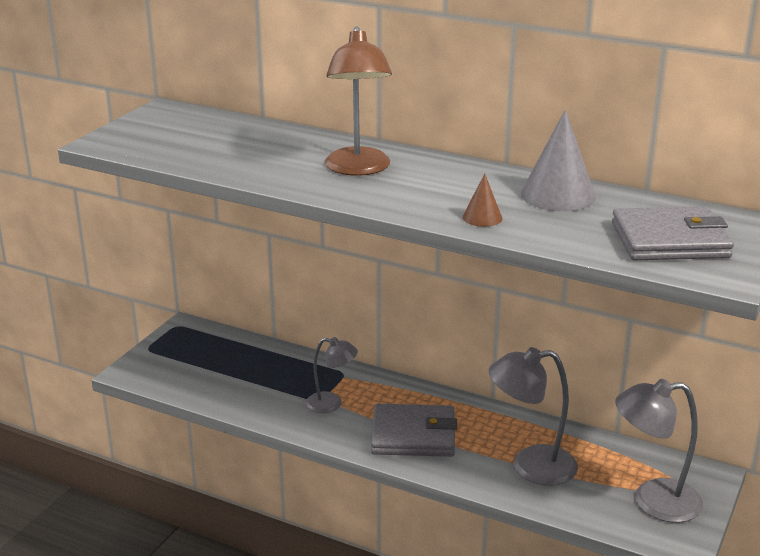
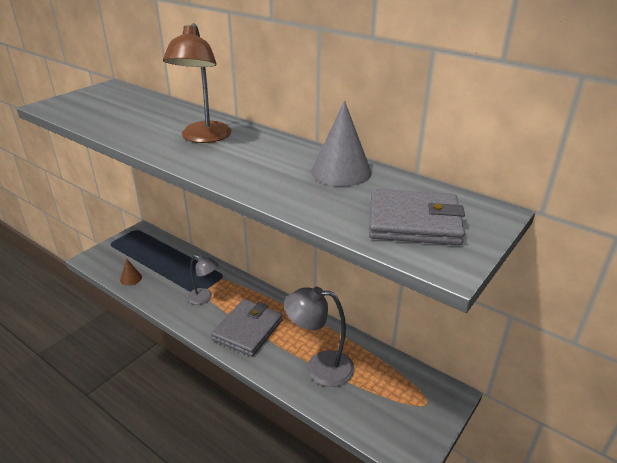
camera: 10 degrees right, 5 degrees up
grey wallet [371,404,457,457] -> grey wallet turned 75 degrees counterclockwise [211,299,283,357]
brown cone [463,173,503,227] -> brown cone moved to [120,258,142,286]
grey lamp [615,379,703,523] -> none

